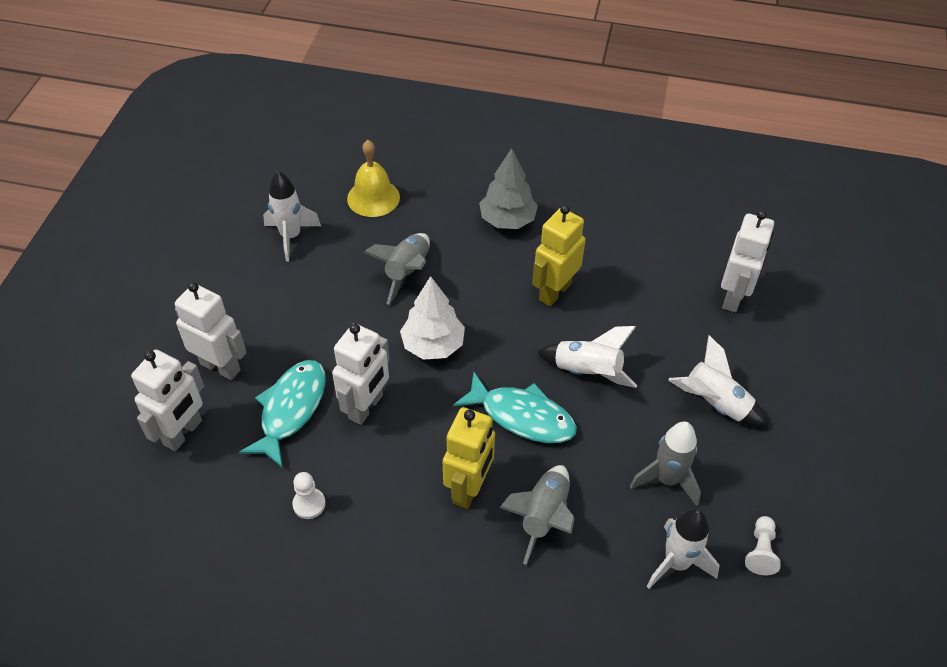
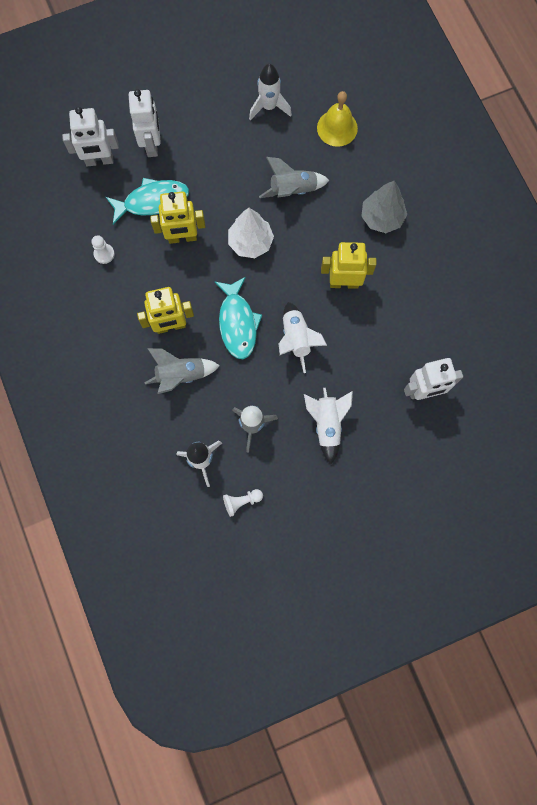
camera: 55 degrees right, 25 degrees up
white robot [332,323,390,425] -> yellow robot [150,191,205,244]

